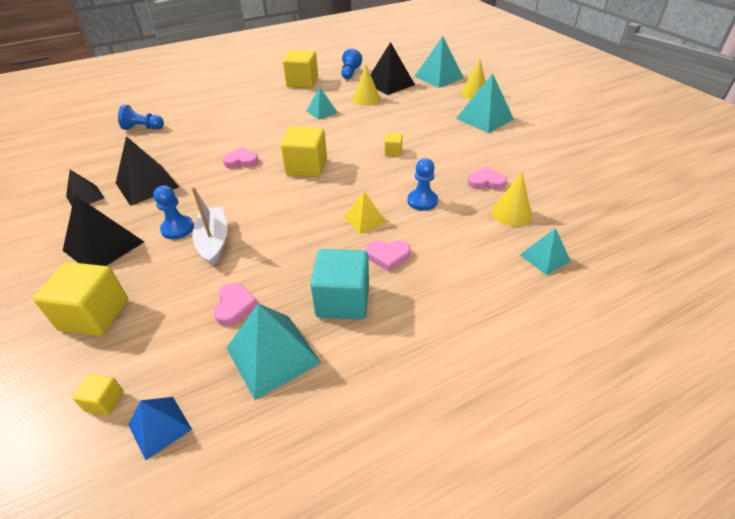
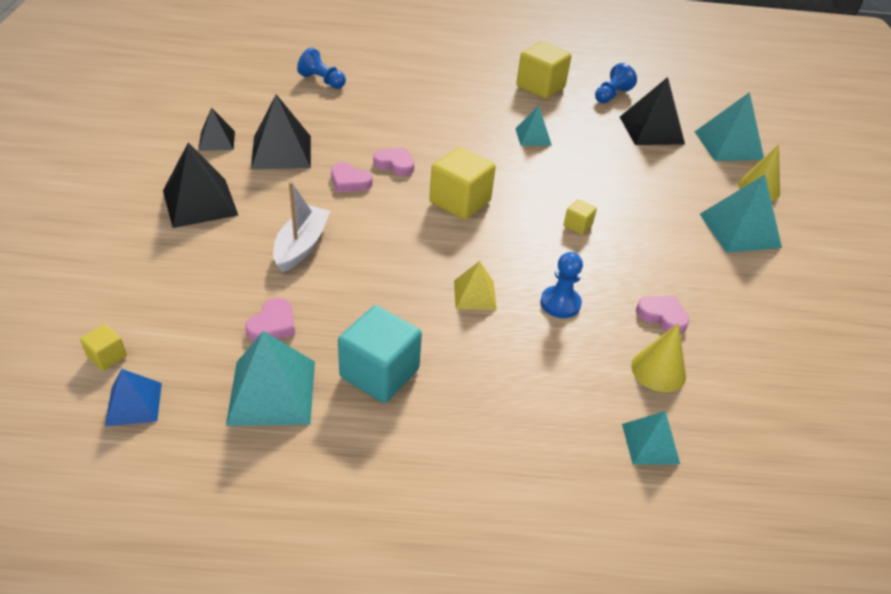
camera: 25 degrees right, 0 degrees up
yellow cube [33,262,128,336] -> none
blue pawn [153,185,194,239] -> none
yellow cone [353,65,380,106] -> none
pink heart [366,240,411,271] -> pink heart moved to [331,162,372,192]

